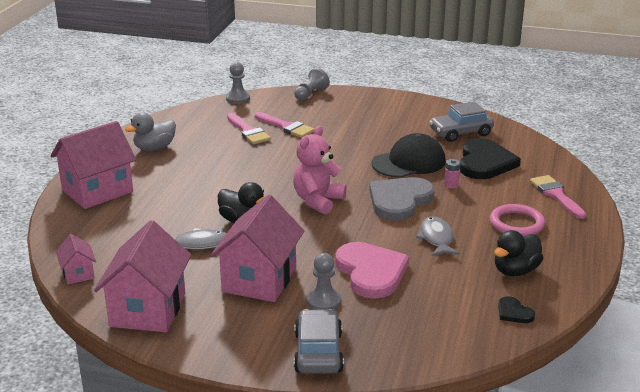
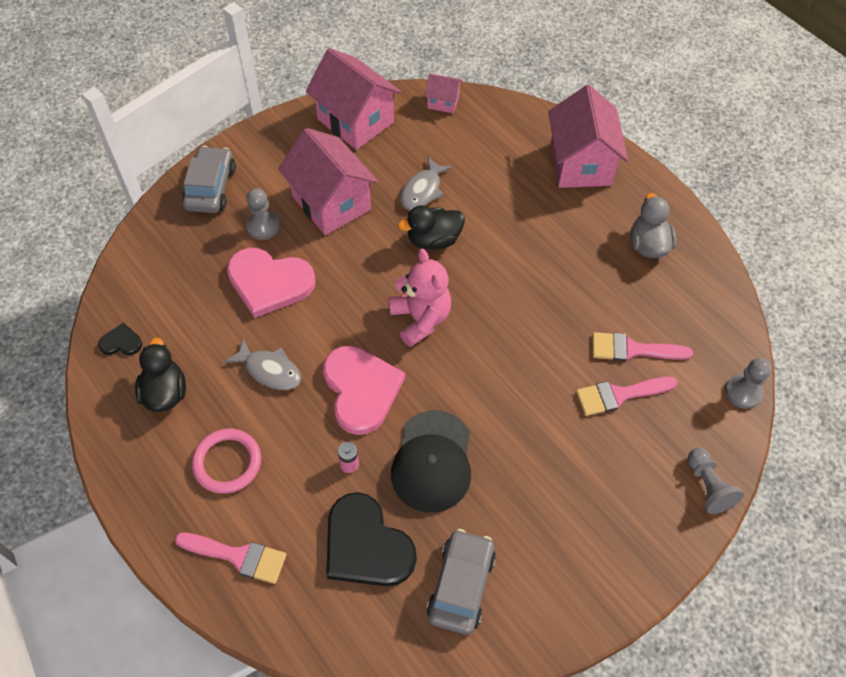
camera: 125 degrees right, 30 degrees up
grey car [294,309,344,374] -> grey car turned 120 degrees counterclockwise [182,146,236,213]
grey heart [369,177,435,221] -> pink heart [323,345,405,435]

